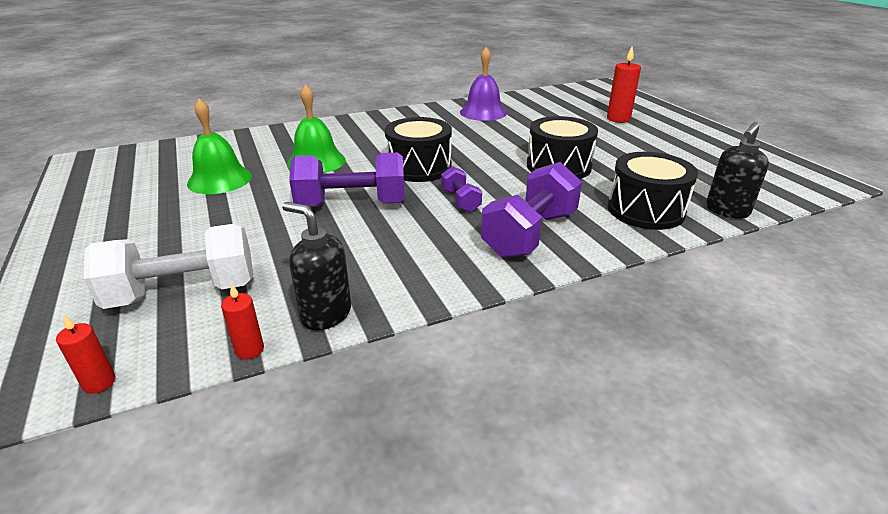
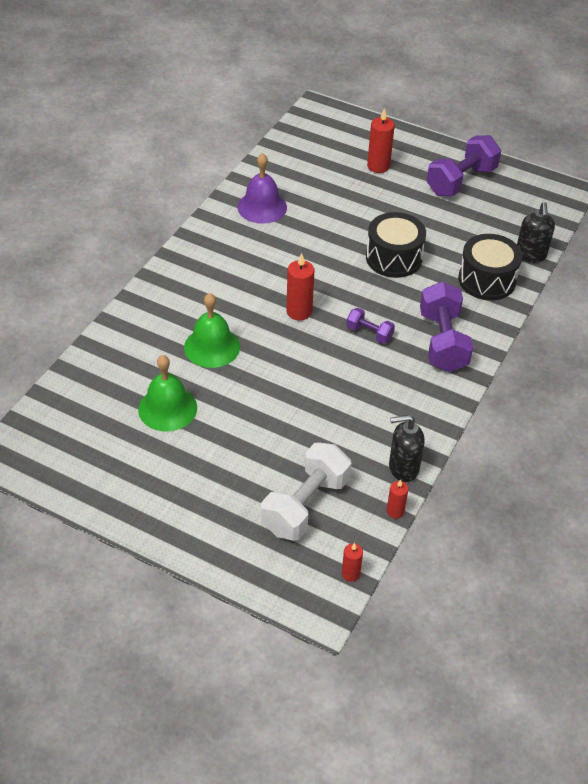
camera: 40 degrees left, 15 degrees up
purple dumbbell [289,152,405,207] -> purple dumbbell moved to [426,135,501,196]
black drum [385,117,452,182] -> red candle [286,253,314,320]

